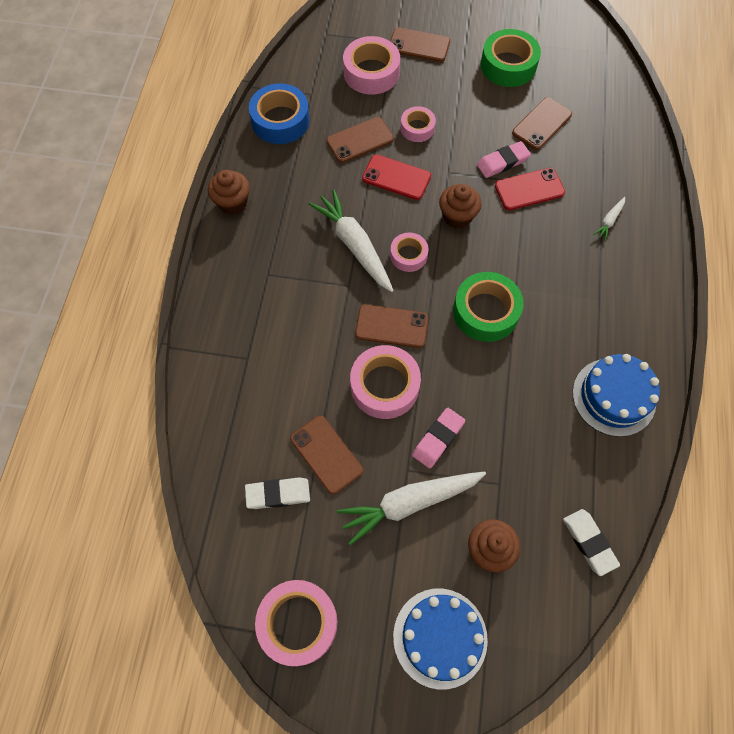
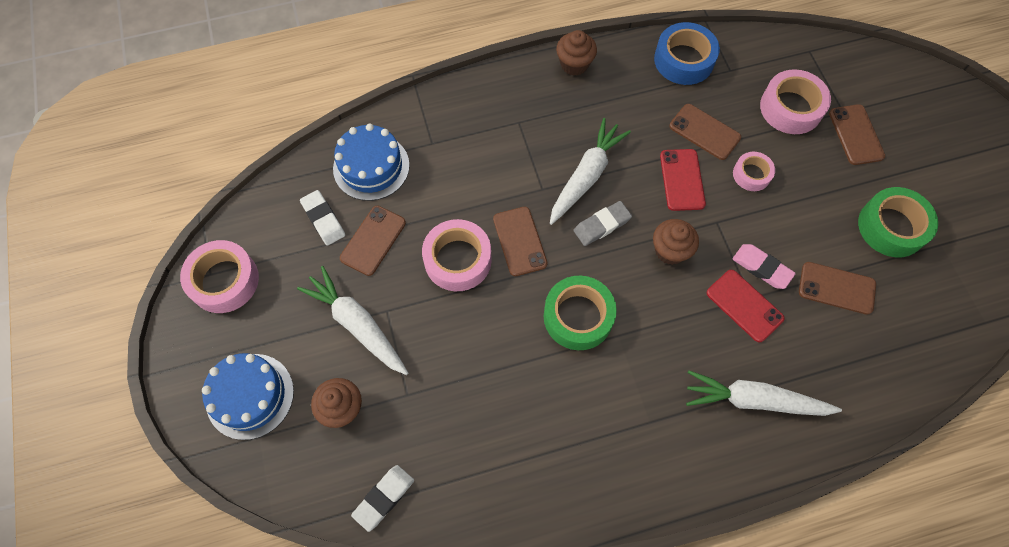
camera: 65 degrees right, 0 degrees up
pink tape [390,233,429,272] -> grey eraser [573,201,632,246]
pink eraser [412,408,465,469] -> none
blue cake [573,354,660,437] -> blue cake moved to [333,124,410,201]
white carrot [593,197,625,241] -> white carrot [686,371,842,416], size x2.22

